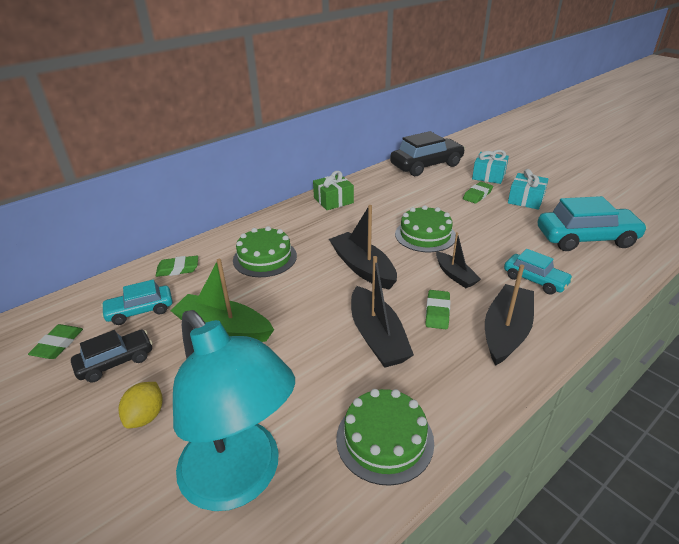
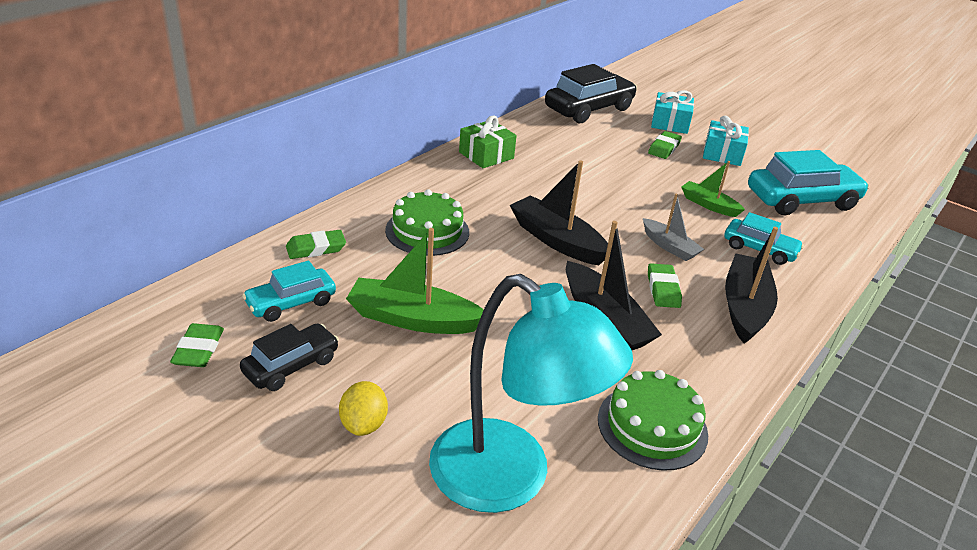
camera: 15 degrees left, 0 degrees up
green cake [395,205,456,252] -> none
black boat [436,232,481,288] -> grey boat [643,194,704,261]
none -> green boat [681,161,745,217]

